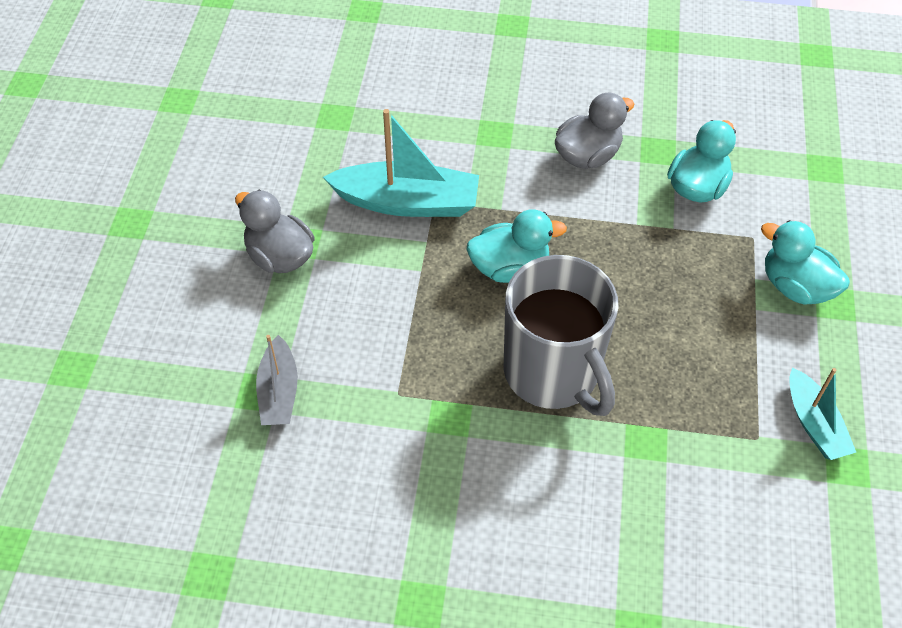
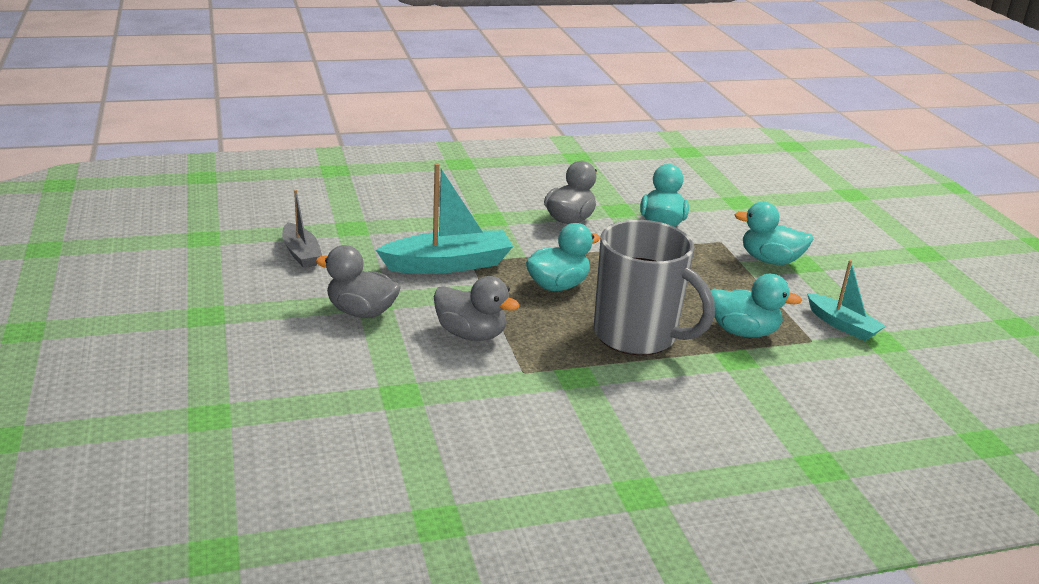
camera: 25 degrees left, 25 degrees down
grey boat [256,335,298,425] -> grey boat moved to [282,190,322,268]
none -> grey duck [434,276,520,341]
none -> turquoise duck [711,274,803,337]

